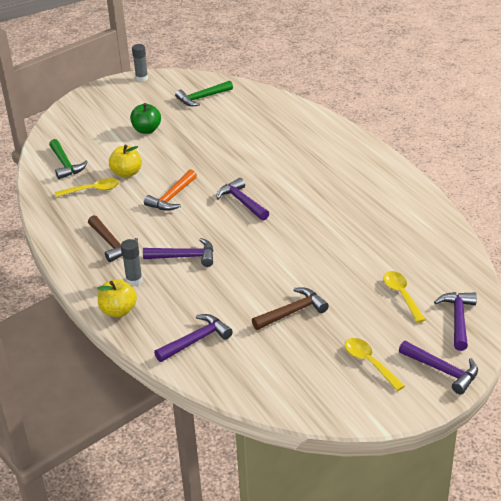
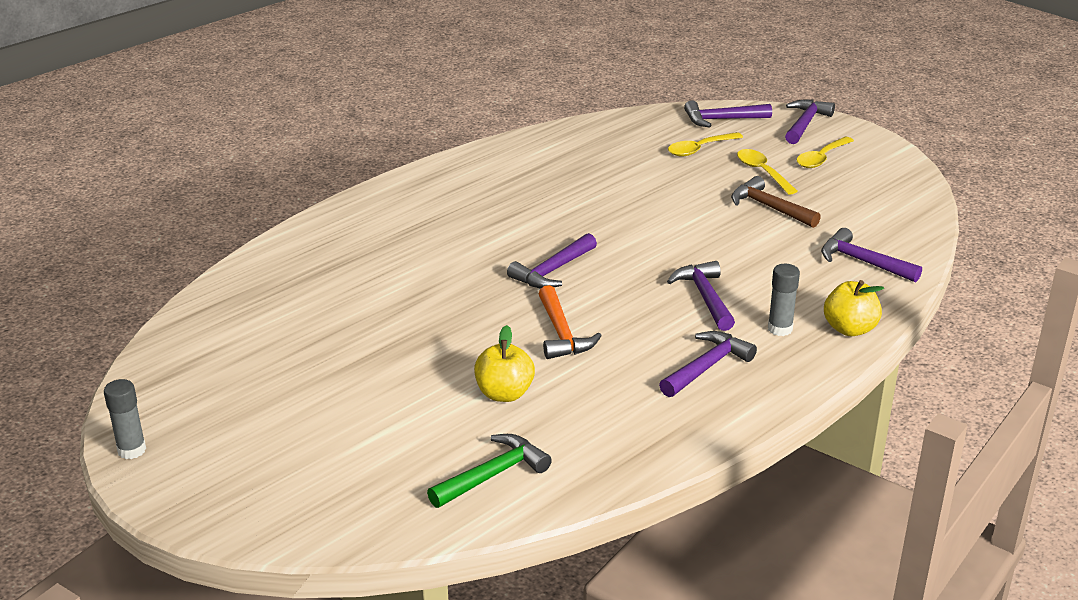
camera: 105 degrees left, 5 degrees down
yellow spoon [55,178,120,197] -> yellow spoon moved to [737,149,798,195]
brown hammer [88,215,138,262] -> purple hammer [659,331,757,397]
green apple [130,103,161,134] -> none
orange hammer [144,169,197,211] -> orange hammer turned 60 degrees clockwise [539,285,602,359]
green hammer [175,81,233,106] -> none

